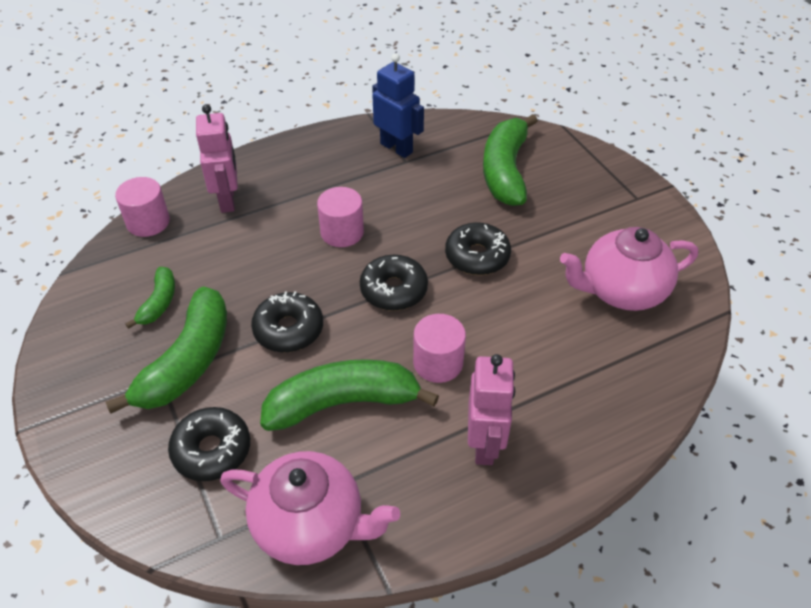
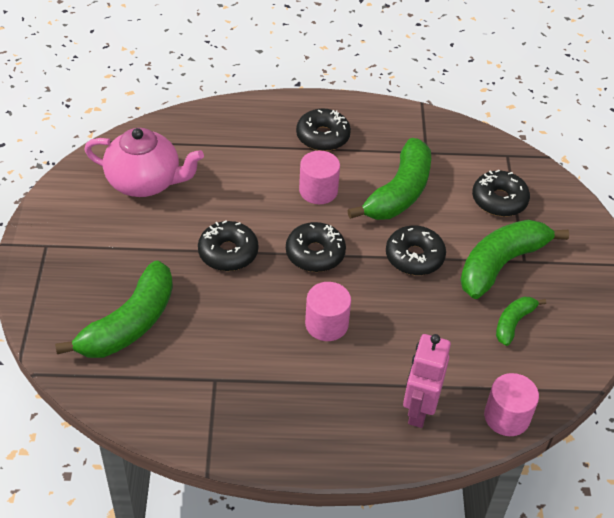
camera: 155 degrees left, 0 degrees up
pink teapot [220,451,400,565] -> none
green banana [260,359,439,431] -> green banana turned 75 degrees counterclockwise [347,138,431,220]
blue robot [372,53,424,158] -> none
pink robot [468,354,515,465] -> black donut [296,108,351,151]

